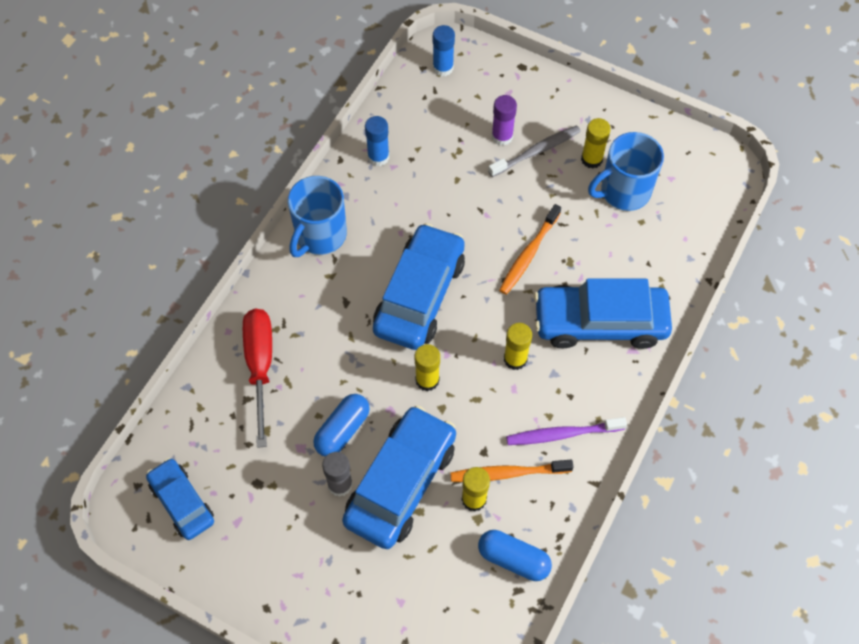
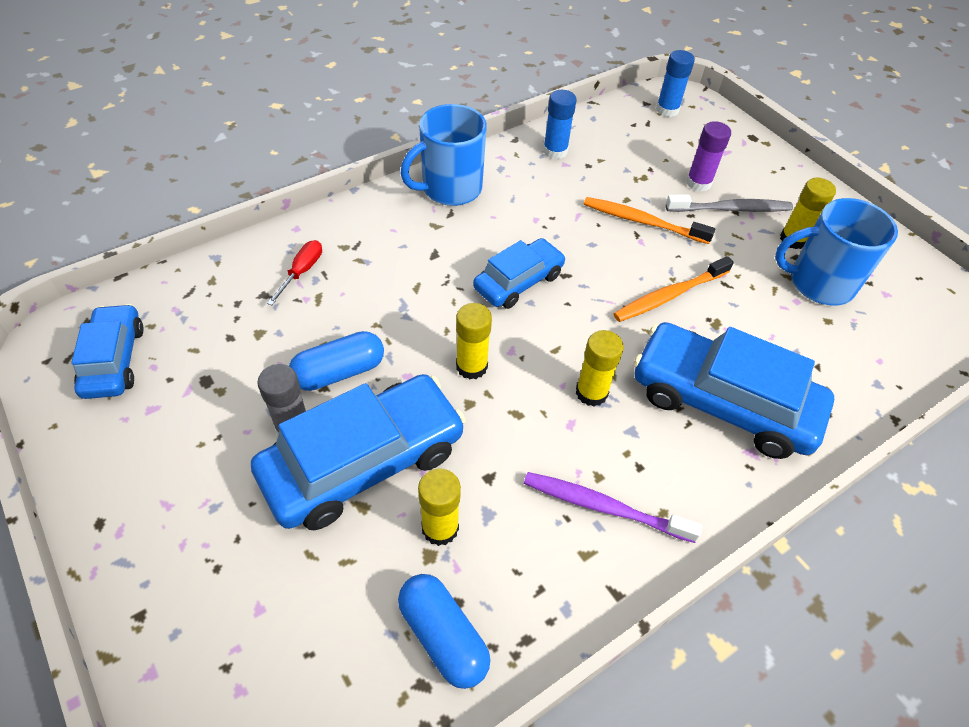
camera: 25 degrees right, 10 degrees down
red screwdriver [243,309,272,448] -> red screwdriver [267,240,322,305], size x0.50
blue car [373,223,465,350] -> blue car [473,238,566,309], size x0.58
orange toothbrush [450,460,574,482] -> orange toothbrush moved to [584,197,715,244]

